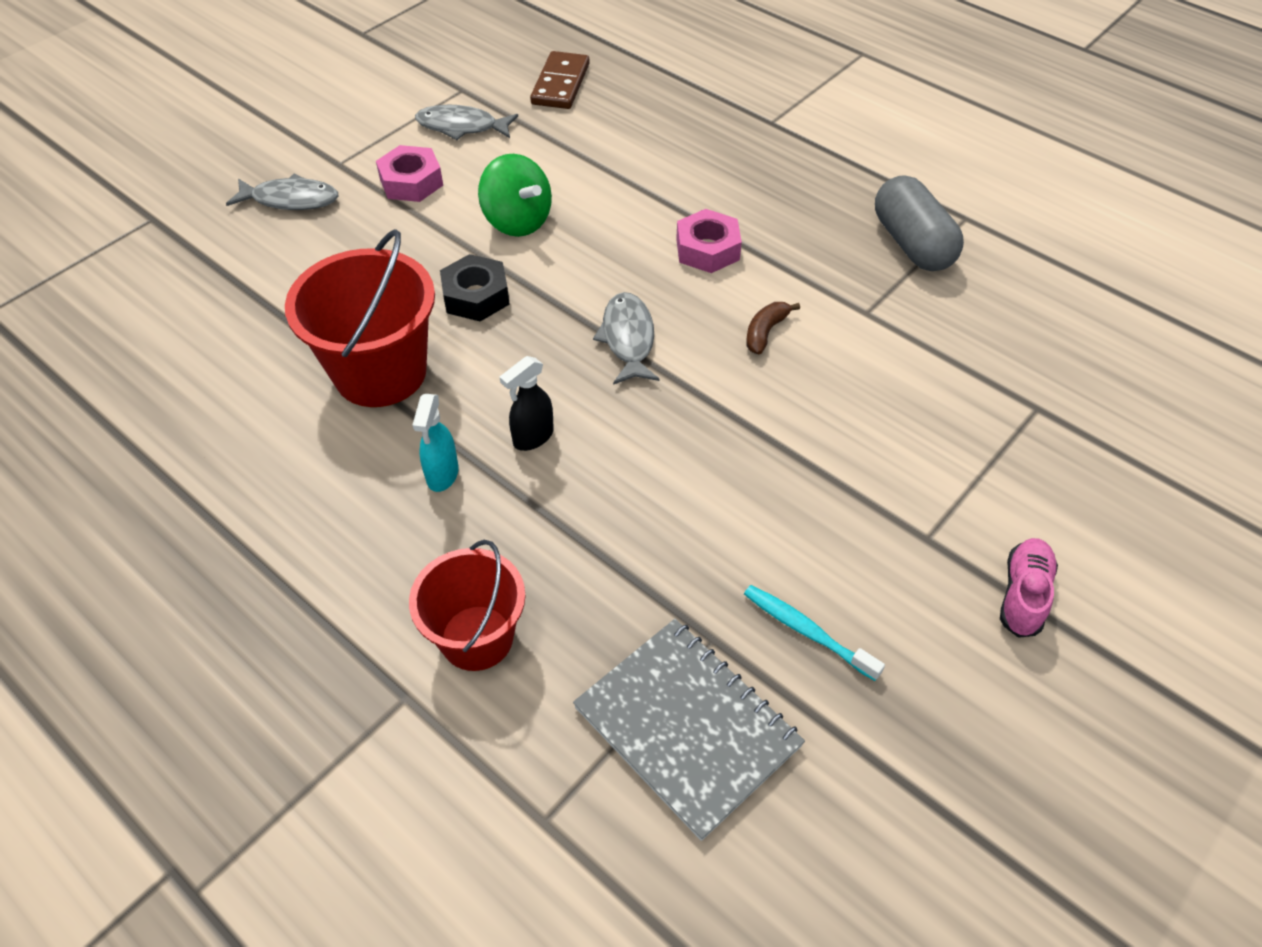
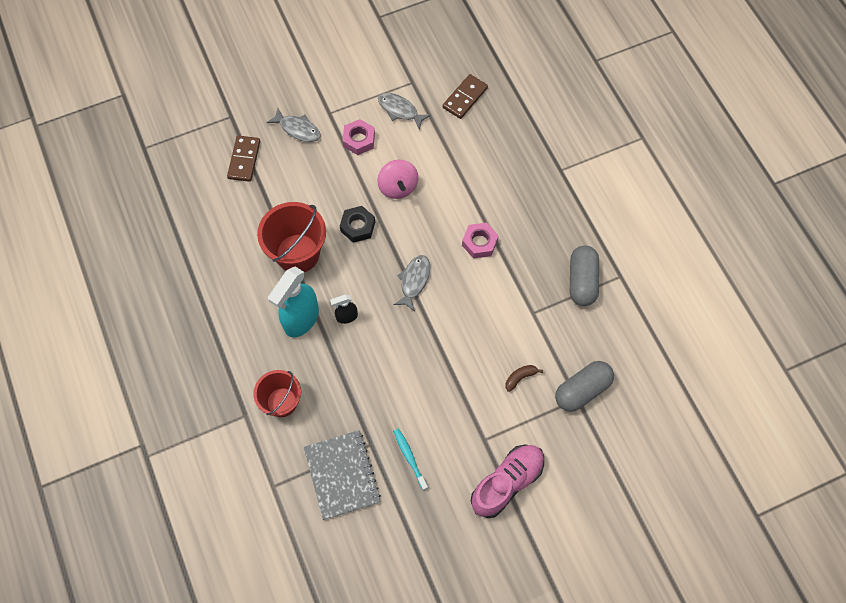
camera: 25 degrees right, 15 degrees up
turquoise spray bottle [412,394,459,492] -> turquoise spray bottle [268,267,319,337], size x2.04
green spinning top [478,154,552,237] -> pink spinning top [377,160,418,199]
brown banana [746,302,800,354] -> brown banana moved to [505,365,543,392]
pink shoe [1000,538,1058,638] -> pink shoe [471,445,544,518], size x1.79
none -> brown domino [227,136,260,182]
none -> grey capsule [555,361,614,412]

